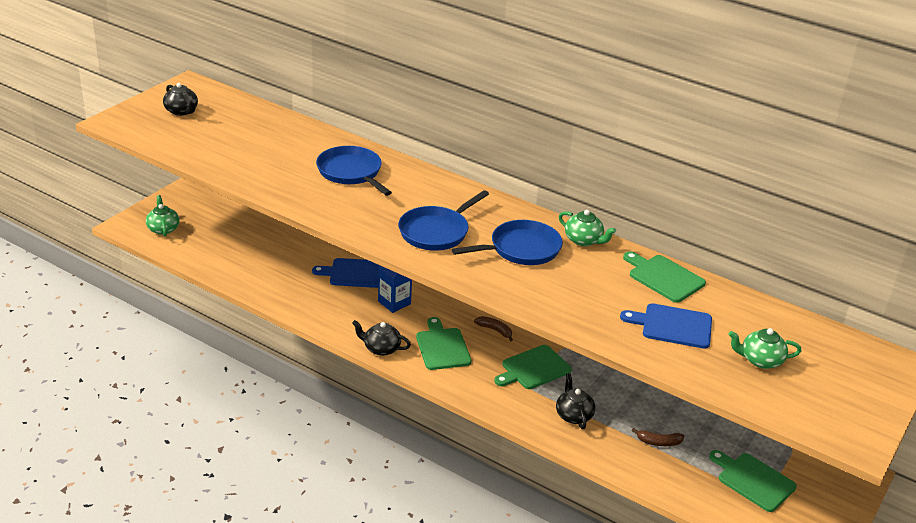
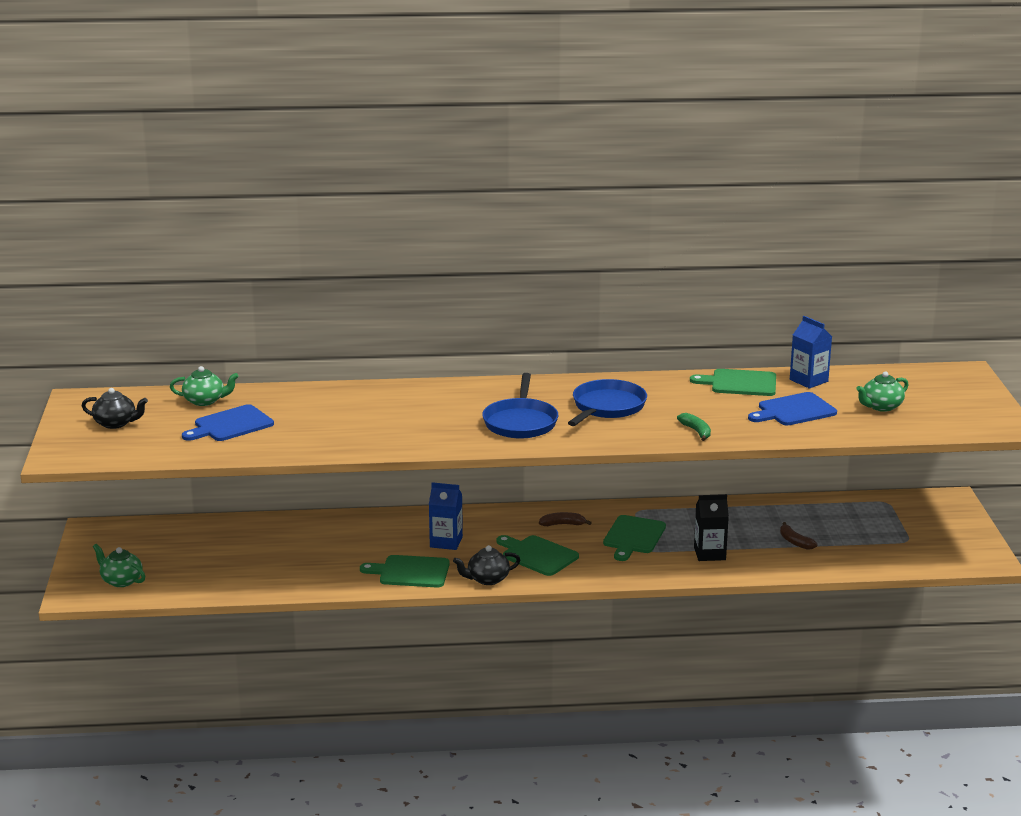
camera: 35 degrees left, 10 degrees down
blue cutting board [312,258,380,288] -> blue cutting board moved to [182,404,274,441]
blue pan [316,146,392,196] -> none
black teapot [556,373,595,429] -> black carton [694,494,729,561]
green teapot [559,210,616,246] -> green teapot moved to [170,366,239,406]
brown banana [632,428,684,446] -> brown banana turned 90 degrees clockwise [780,522,817,550]
green cutting board [709,450,797,512] -> green cutting board moved to [360,555,450,587]
none -> green banana [677,413,711,441]
none -> blue carton [790,316,832,389]

